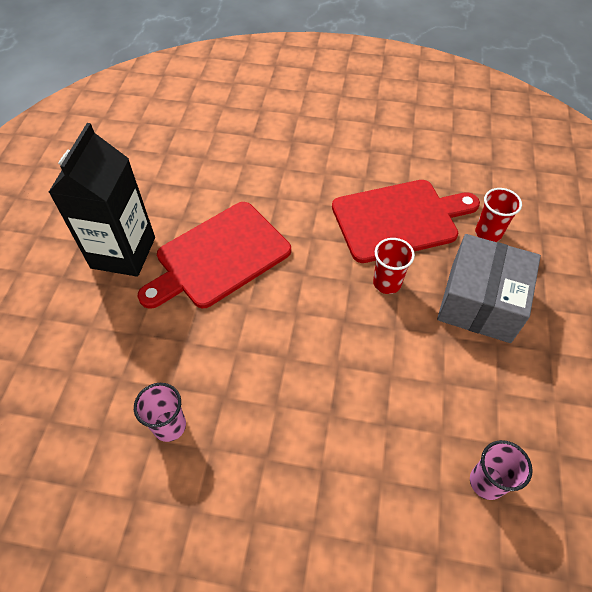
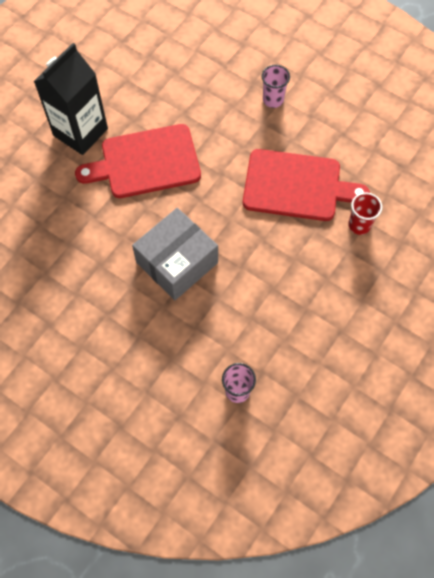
camera: 25 degrees right, 10 degrees up
pink cup [134,383,186,442] -> pink cup moved to [262,65,290,108]
red cup [373,238,415,294] -> none
grey box [437,234,541,343] -> grey box moved to [132,208,218,300]

